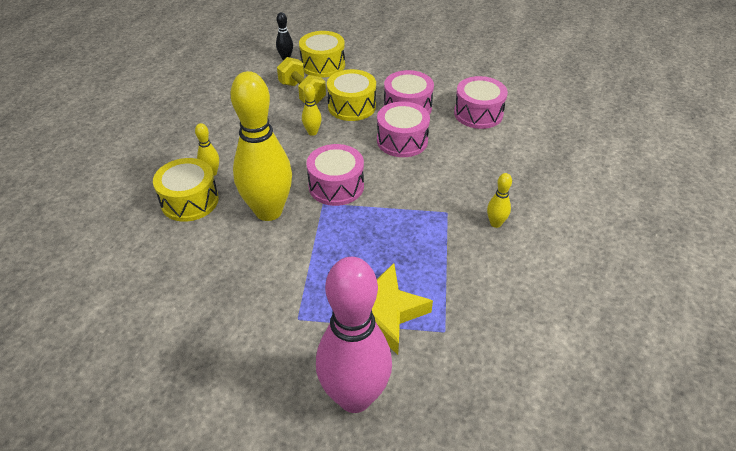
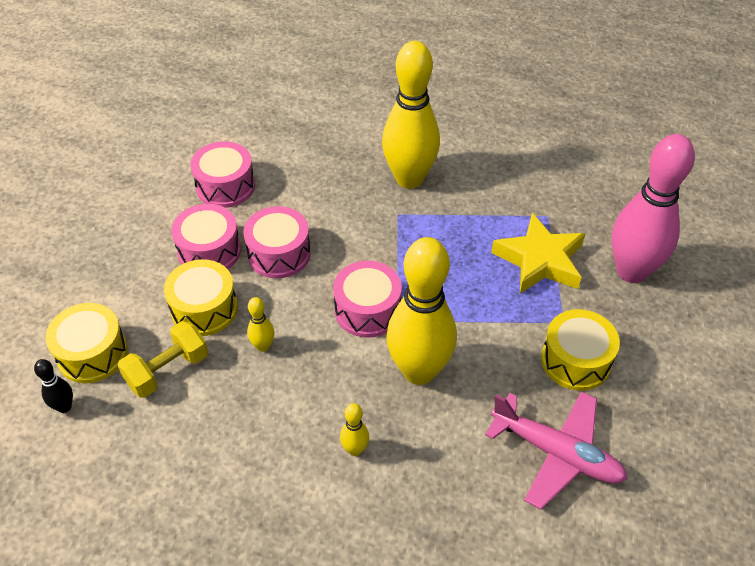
camera: 95 degrees left, 5 degrees up
yellow drum [153,158,219,222] -> yellow drum moved to [541,309,620,391]
yellow bowling pin [487,173,512,228] -> yellow bowling pin [382,41,440,189], size x2.46
none -> pink plane [485,391,628,509]

